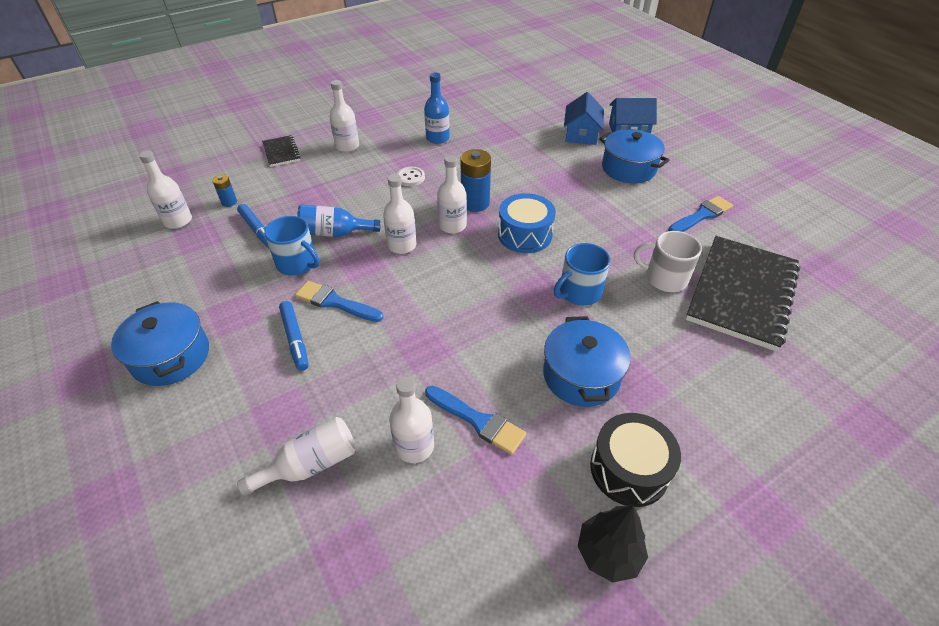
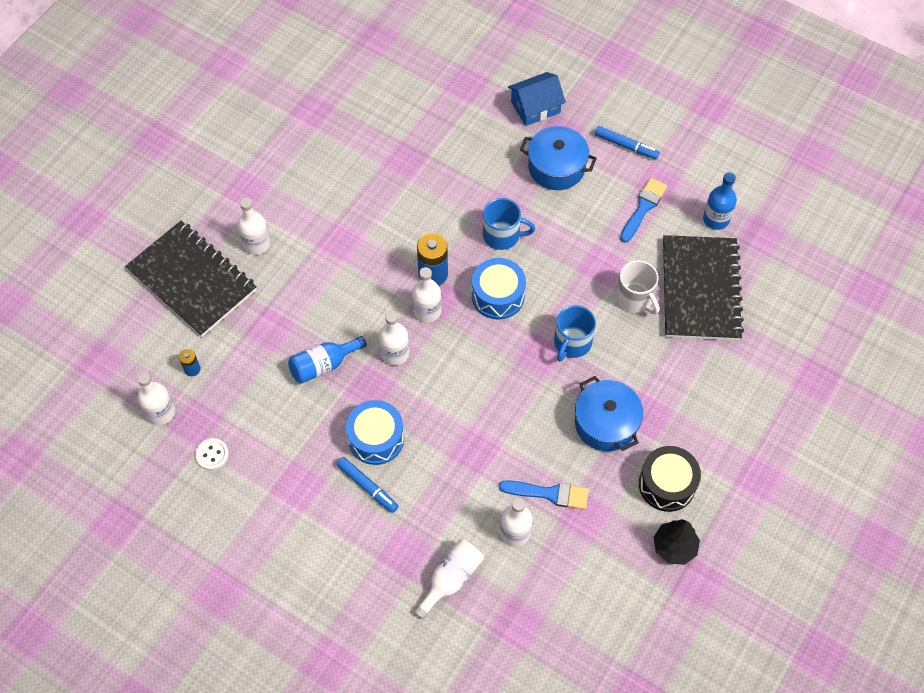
camera: 25 degrees left, 15 degrees up
blue pot [111,301,209,386] -> none
blue marker [237,204,269,248] -> blue marker moved to [595,126,660,159]
black notebook [262,135,301,167] -> black notebook [125,221,257,337], size x2.18
blue mug [264,216,320,276] -> blue mug moved to [483,198,535,250]
blue brush [295,281,383,322] -> blue drum [346,400,404,465]
white button [397,167,425,186] -> white button moved to [195,438,229,470]
blue bottle [424,73,450,144] -> blue bottle moved to [703,172,737,230]
blue house [564,92,604,145] -> none
white mug [634,231,702,292] -> white mug turned 120 degrees counterclockwise [616,260,659,314]

